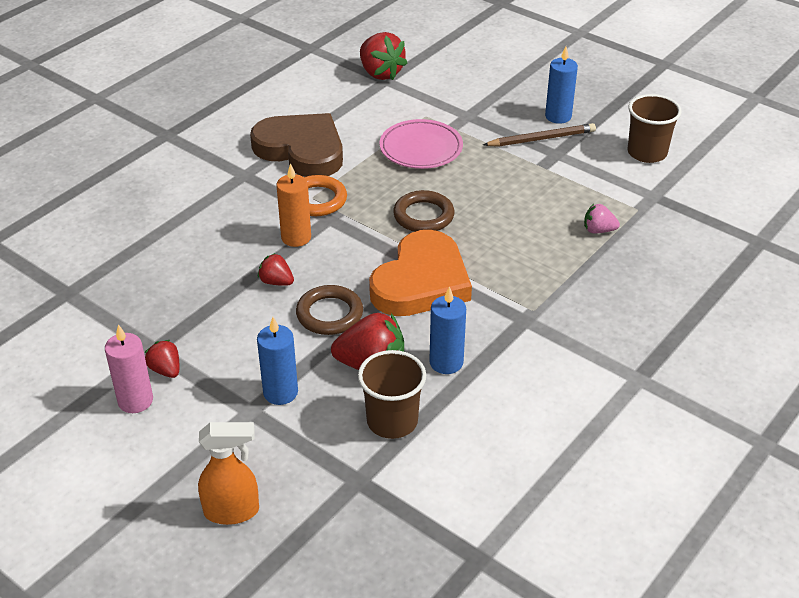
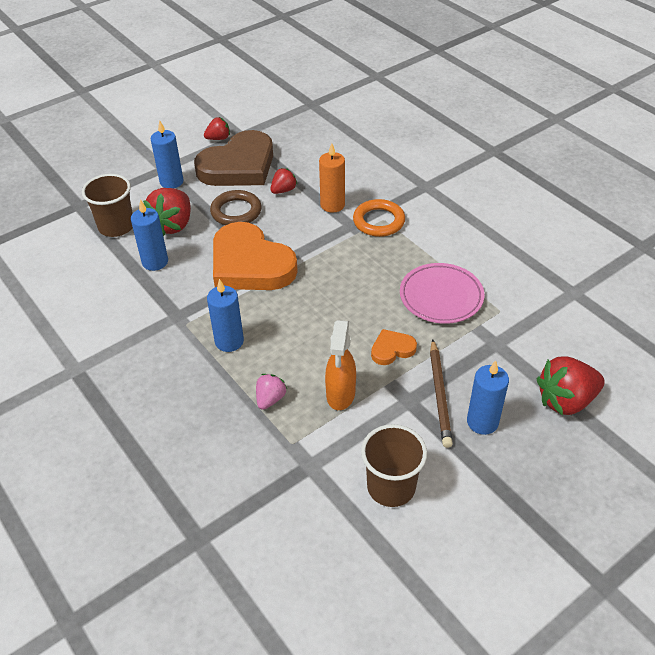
camera: 105 degrees right, 5 degrees up
pink candle [105,324,153,413] -> none
orange spray bottle [198,422,259,525] -> orange spray bottle moved to [325,320,356,410]
brown heart [250,113,343,177] -> brown heart moved to [194,130,273,186]
red strawberry [360,32,407,80] -> red strawberry moved to [537,357,605,416]
brown ring [393,190,454,232] -> none
none -> blue candle [207,279,244,352]
none -> orange heart [371,329,417,365]

